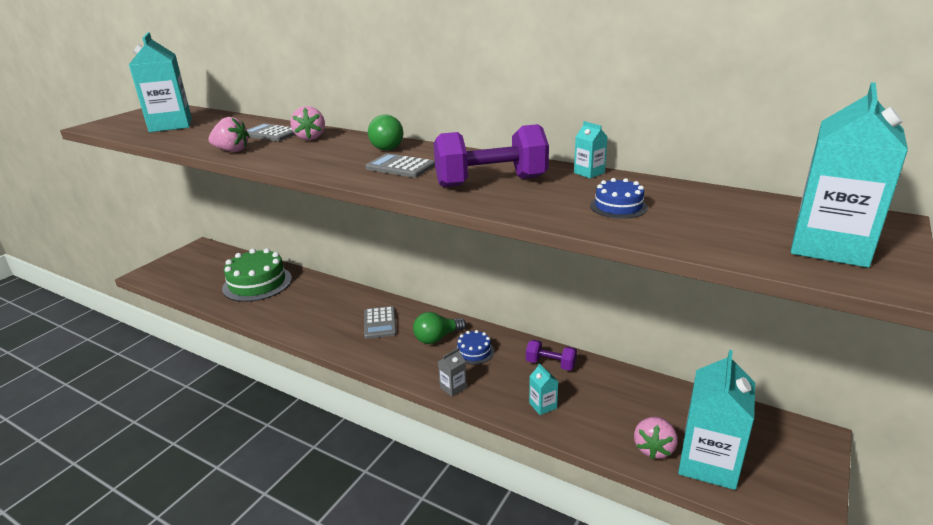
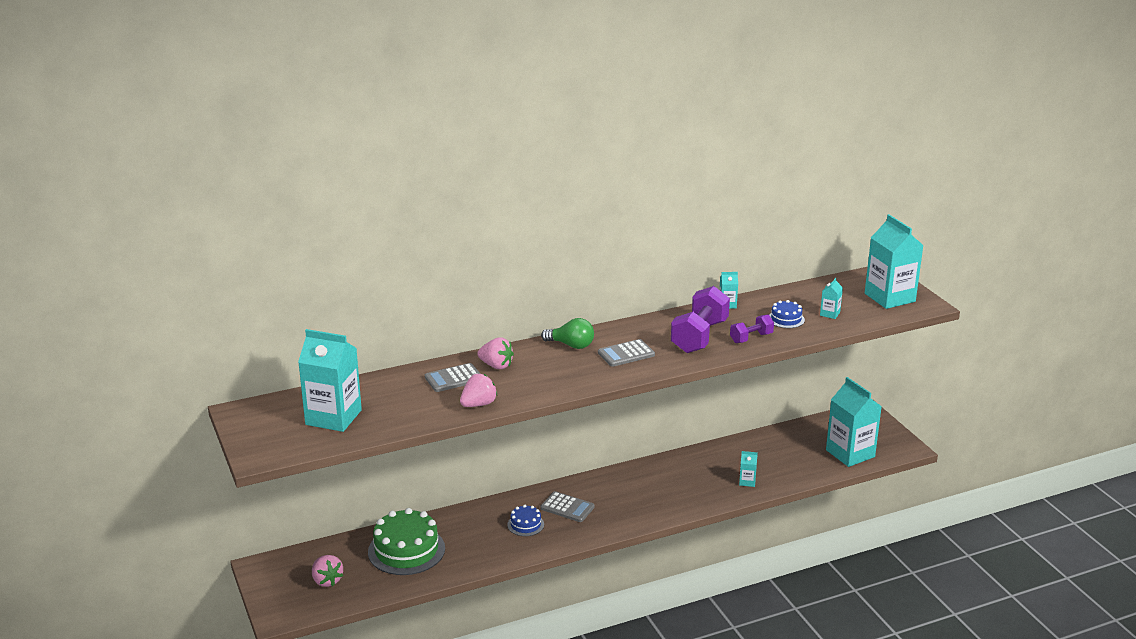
camera: 55 degrees left, 0 degrees up
green light bulb [413,312,466,344] -> none
grey carton [438,348,467,397] -> none
blue cake [455,330,494,365] -> blue cake moved to [507,505,544,536]
purple dumbbell [526,340,577,371] -> purple dumbbell moved to [730,314,774,343]
pink strawberry [634,416,678,459] -> pink strawberry moved to [312,555,343,587]
none -> turquoise carton [820,278,843,319]

